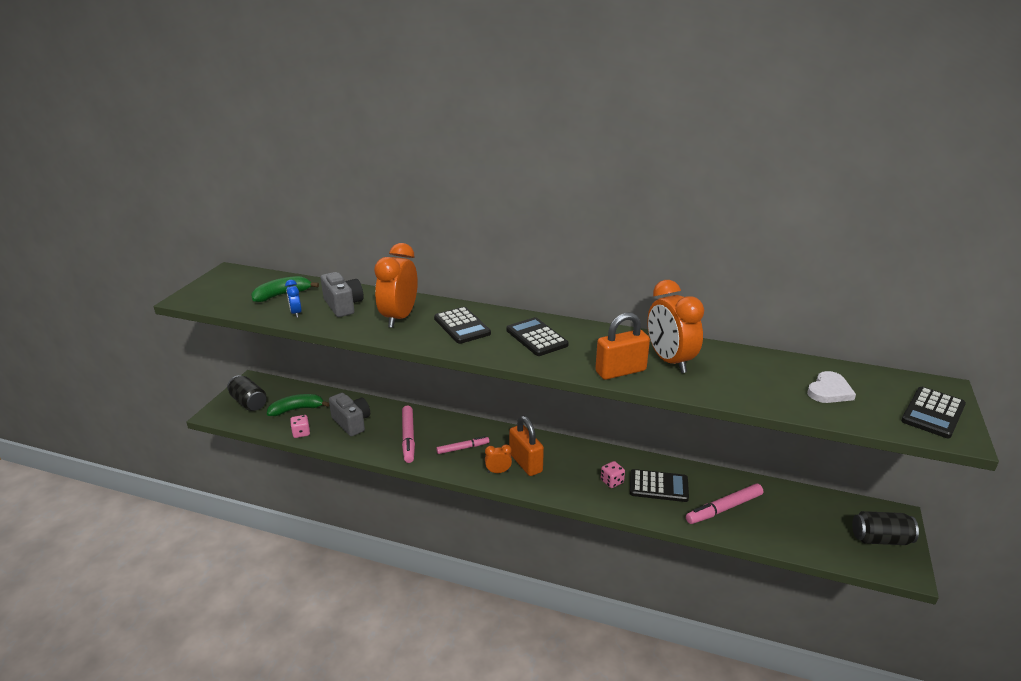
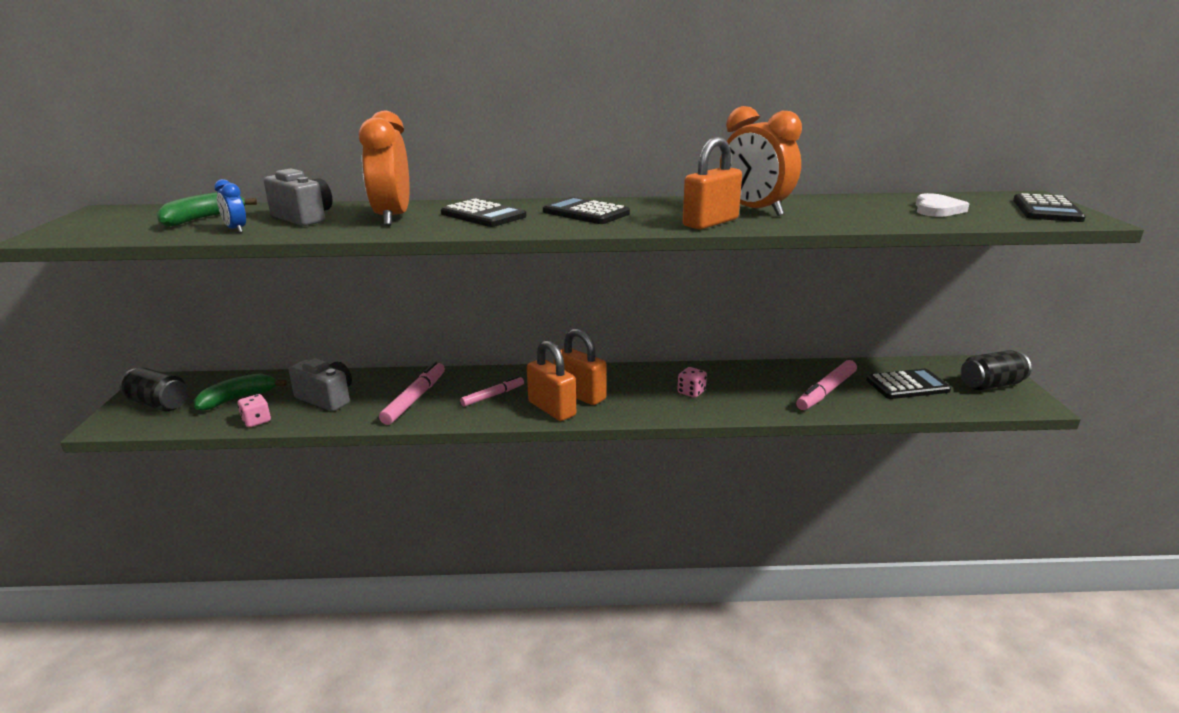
camera: 20 degrees left, 5 degrees down
pink marker [402,406,415,463] -> pink marker turned 135 degrees counterclockwise [379,361,445,425]
orange clock [485,445,512,473] -> orange padlock [527,340,576,421]
black calculator [630,469,689,502] -> black calculator moved to [866,369,951,399]

